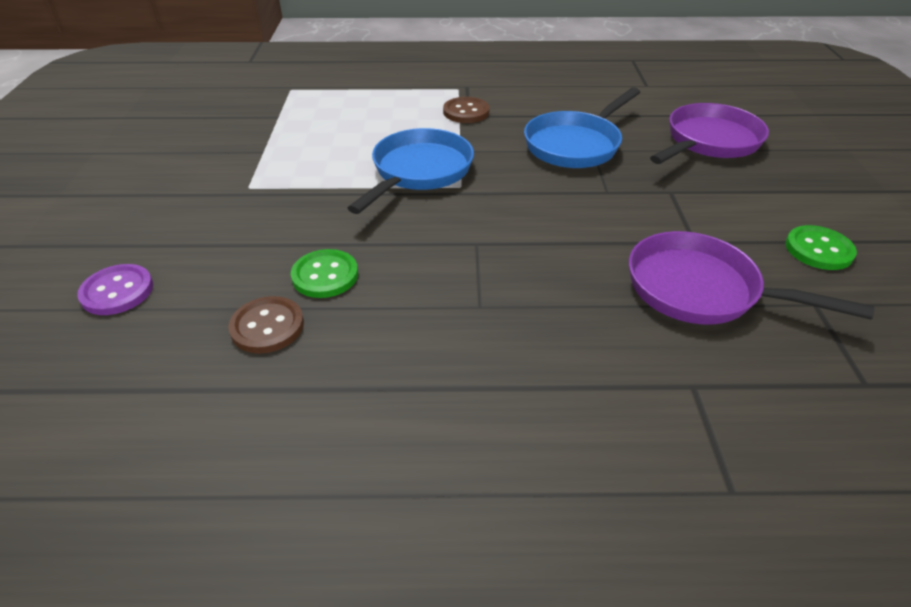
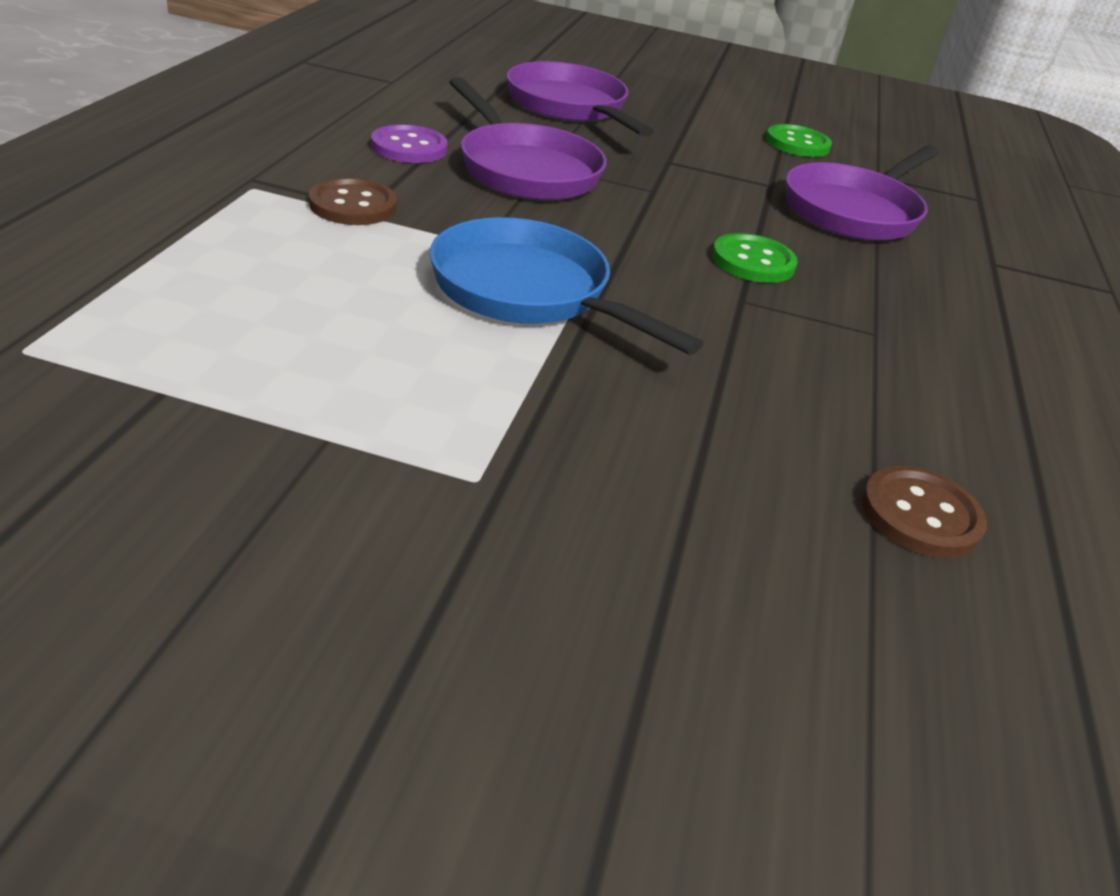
camera: 80 degrees left, 5 degrees down
purple button [77,264,153,315] -> purple button moved to [371,124,448,163]
green button [291,249,358,298] -> green button moved to [712,233,798,283]
blue pan [524,87,640,168] -> purple pan [449,77,607,200]

